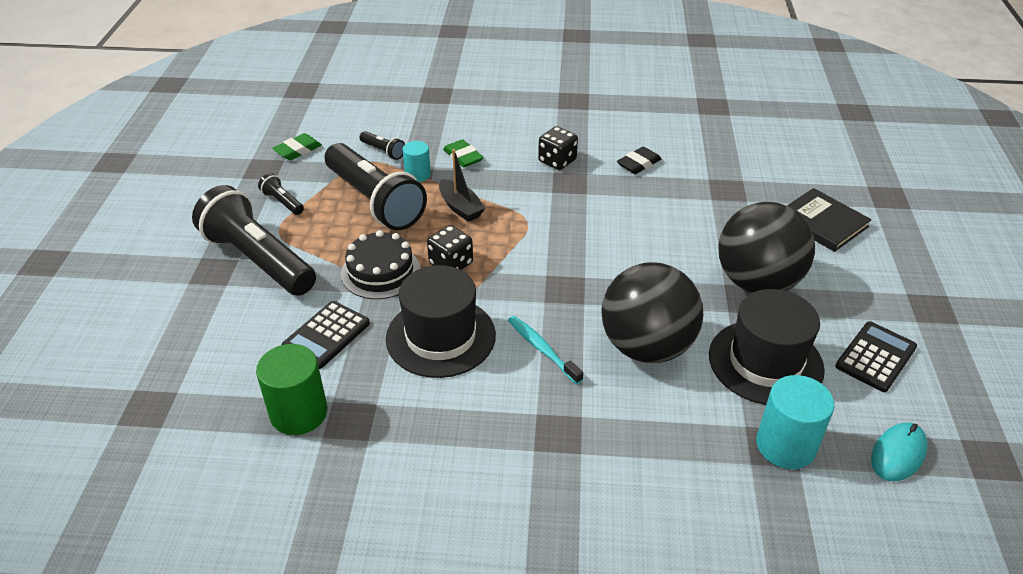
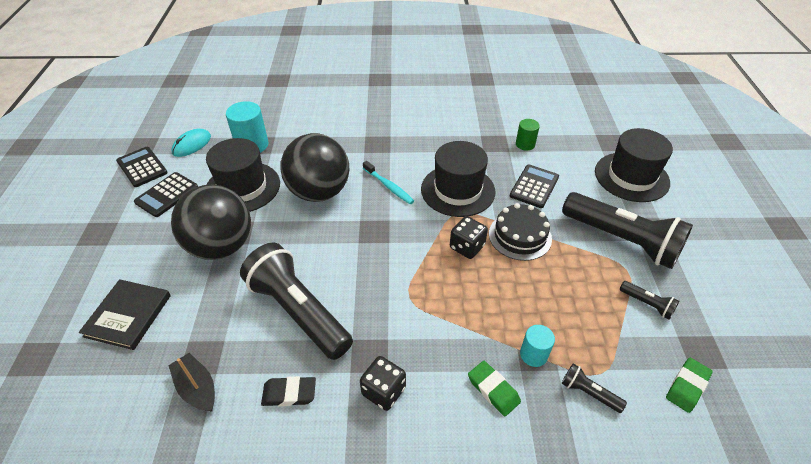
camera: 175 degrees right, 5 degrees up
green cylinder [256,344,327,435] -> green cylinder [516,119,540,151], size x0.60
black flashlight [325,143,427,230] -> black flashlight moved to [240,242,353,360]
black boat [439,149,485,222] -> black boat moved to [168,353,215,412]
black eraser [617,147,661,174] -> black eraser turned 45 degrees clockwise [261,376,316,406]
black book [787,188,872,252] -> black book turned 60 degrees clockwise [79,279,171,350]
none -> black calculator [116,147,168,187]
none -> black hat [595,128,673,202]

